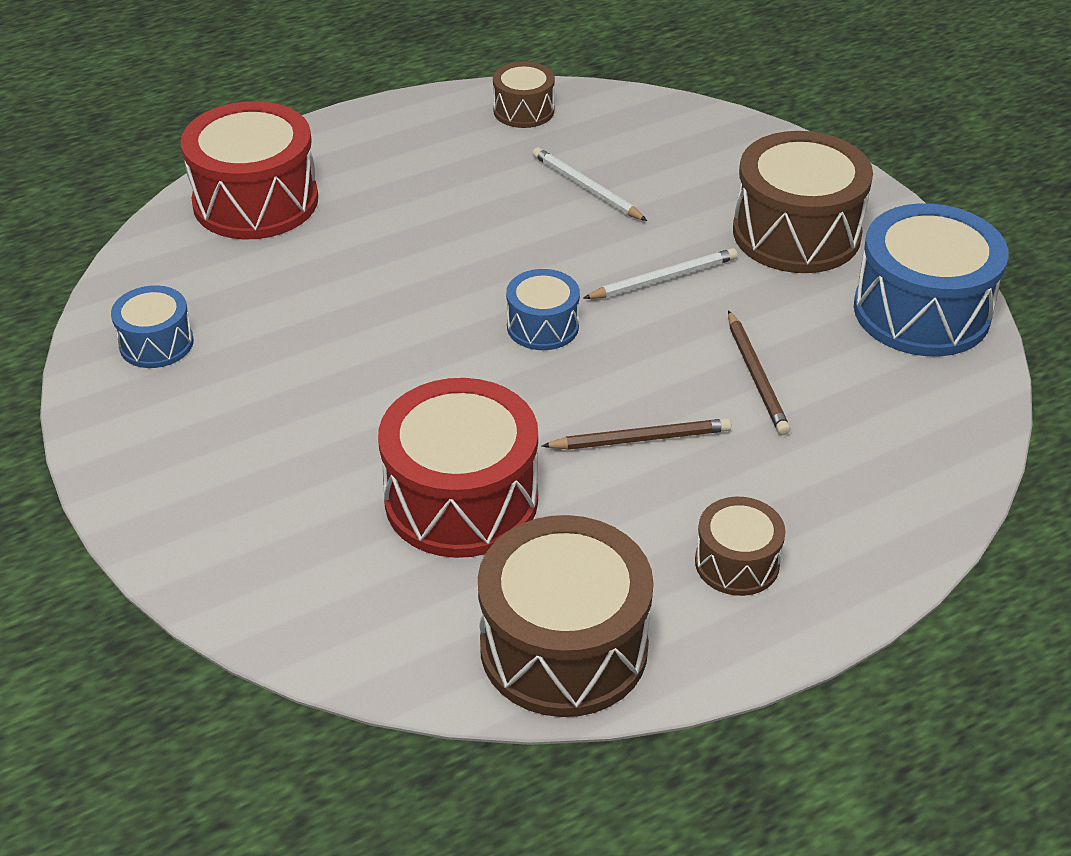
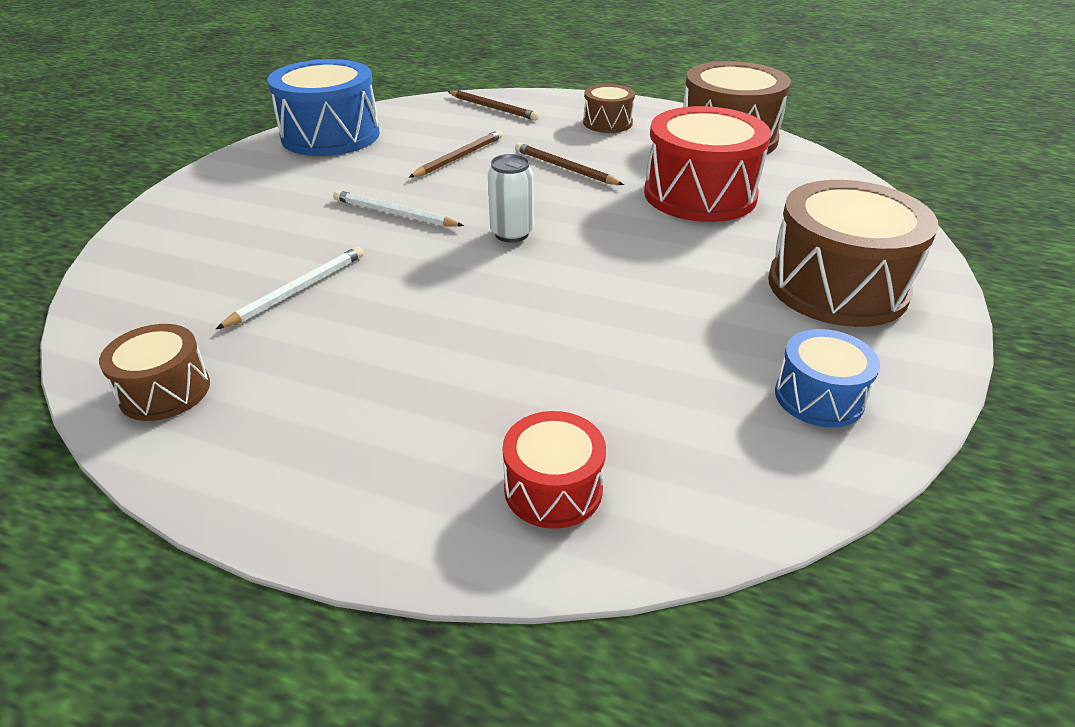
camera: 130 degrees left, 5 degrees down
red drum [181,101,318,240] -> red drum [503,411,606,529], size x0.53
blue drum [506,269,580,350] -> white can [488,154,533,243]
white pencil [533,147,647,221] -> white pencil turned 150 degrees counterclockwise [216,246,364,329]
brown drum [733,131,873,273] -> brown drum moved to [768,180,939,327]
none -> brown pencil [447,90,539,120]

